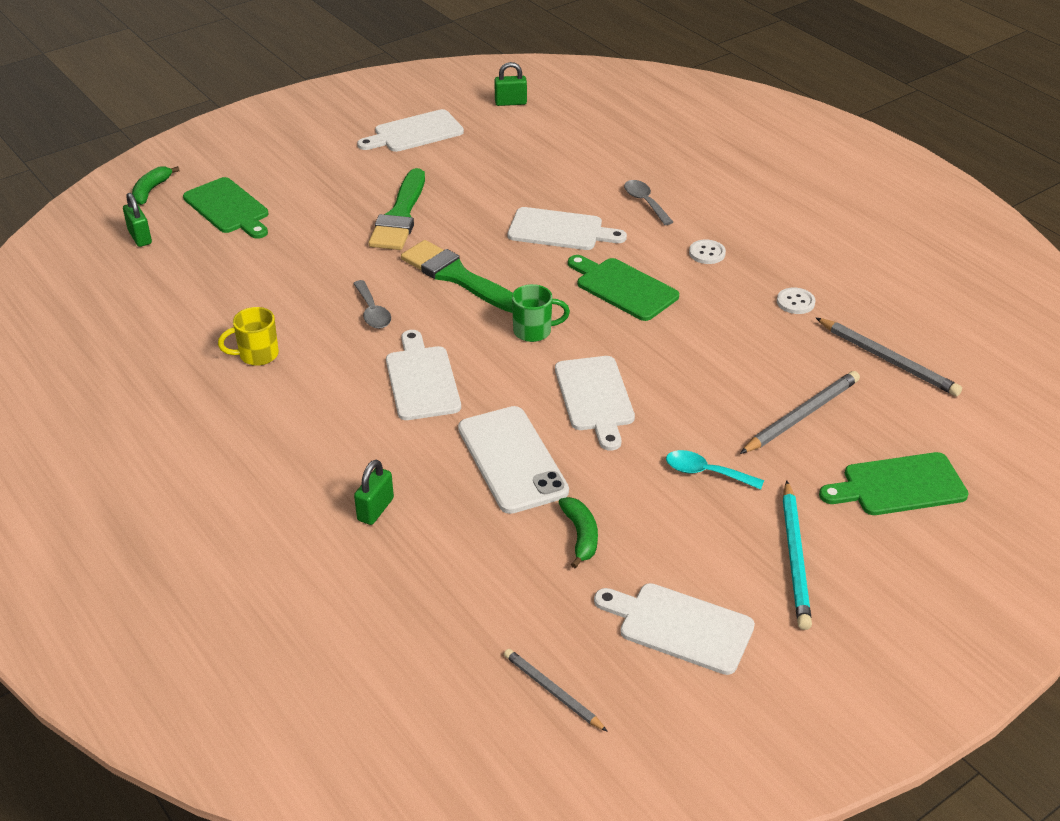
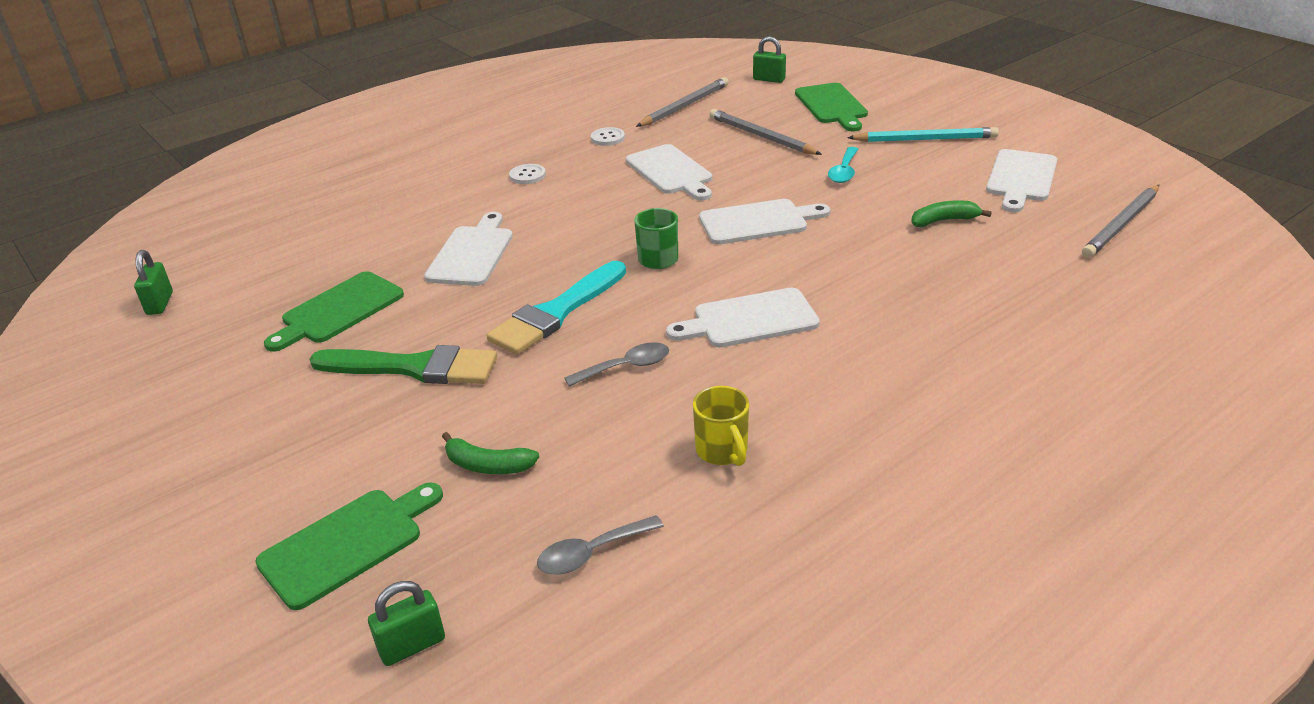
camera: 90 degrees left, 5 degrees down
green banana [132,166,180,205] -> green banana moved to [442,432,539,474]
green padlock [354,459,394,525] -> green padlock moved to [753,36,786,83]
white cutting board [357,109,464,152] -> white cutting board moved to [626,144,712,200]
green brush [401,240,513,313] -> turquoise brush [487,261,626,355]
white phone [458,406,569,514] -> none
grey pencil [504,649,608,732] -> grey pencil [1082,185,1159,258], size x1.55
green cutting board [568,255,679,321] -> green cutting board moved to [264,271,404,352]
grey spoon [624,180,673,225] -> grey spoon moved to [537,515,664,575]

